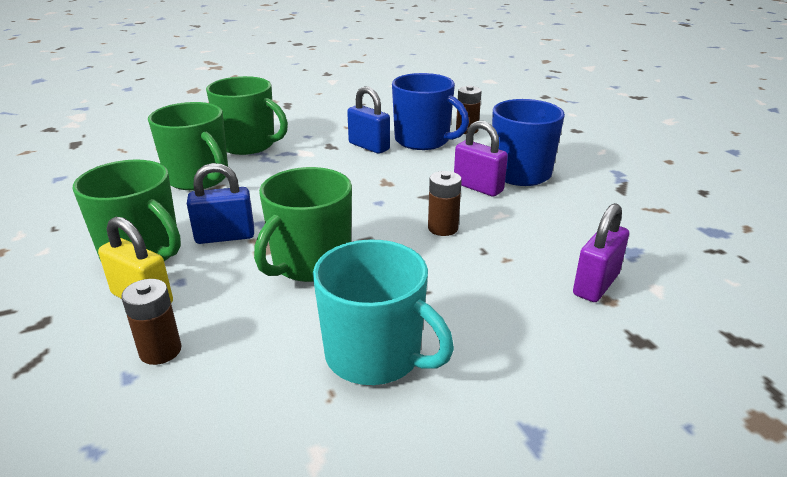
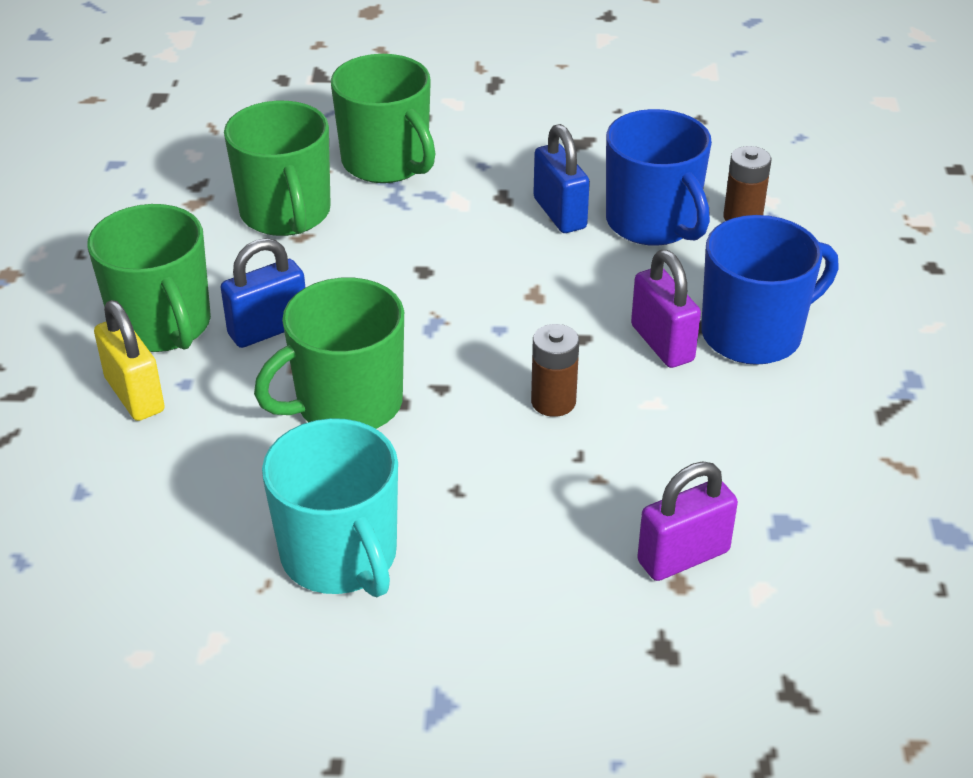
camera: 25 degrees right, 10 degrees up
brown battery [121,279,182,365] -> none
blue padlock [187,163,254,244] -> blue padlock turned 45 degrees counterclockwise [221,238,305,348]

